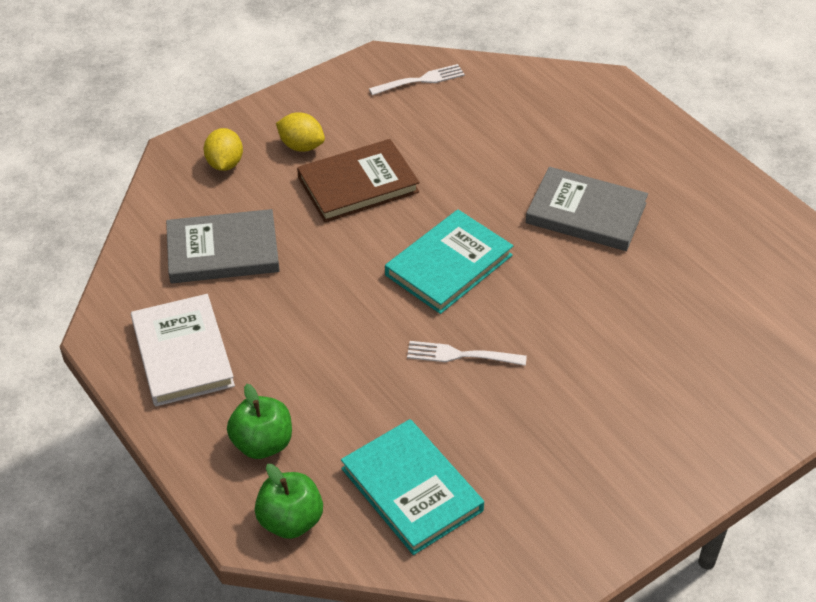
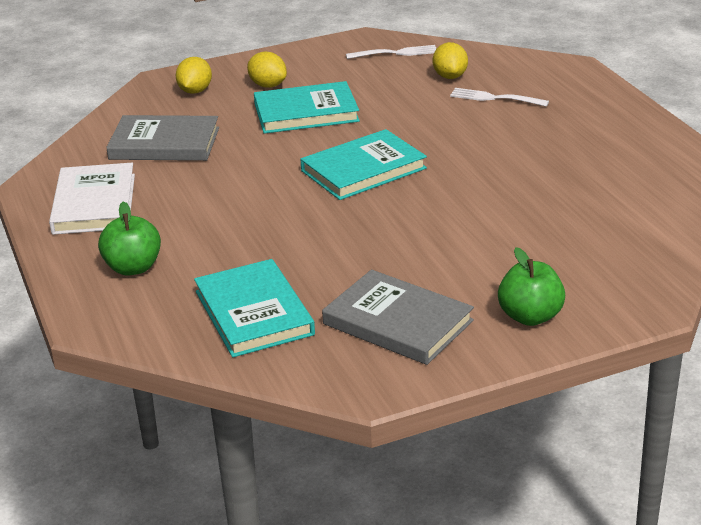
camera: 15 degrees right, 15 degrees down
green apple [255,464,323,539] -> green apple moved to [498,247,565,326]
brown book [297,139,420,222] -> turquoise book [254,81,360,134]
white fork [407,341,527,366] -> white fork moved to [450,88,549,107]
grey book [526,167,648,251] -> grey book moved to [322,270,474,365]
none -> yellow lemon [433,42,468,79]

